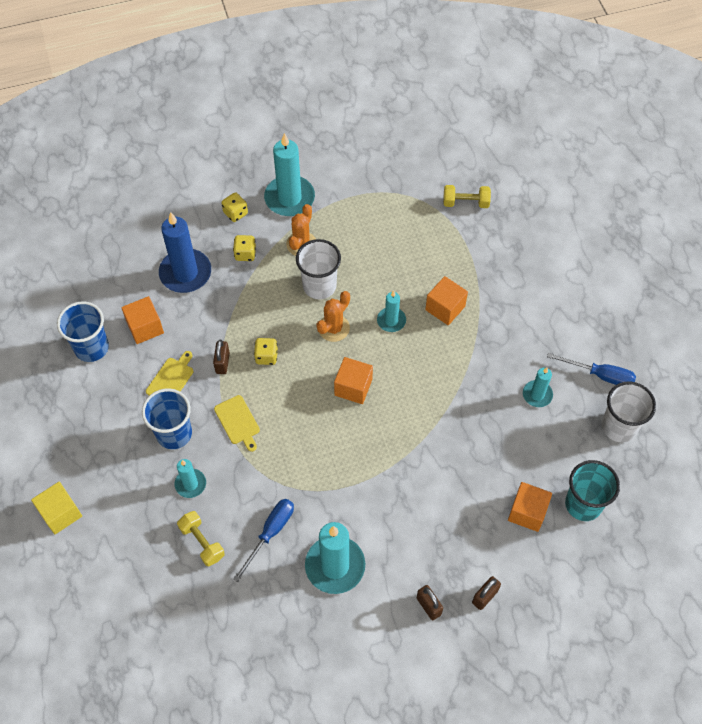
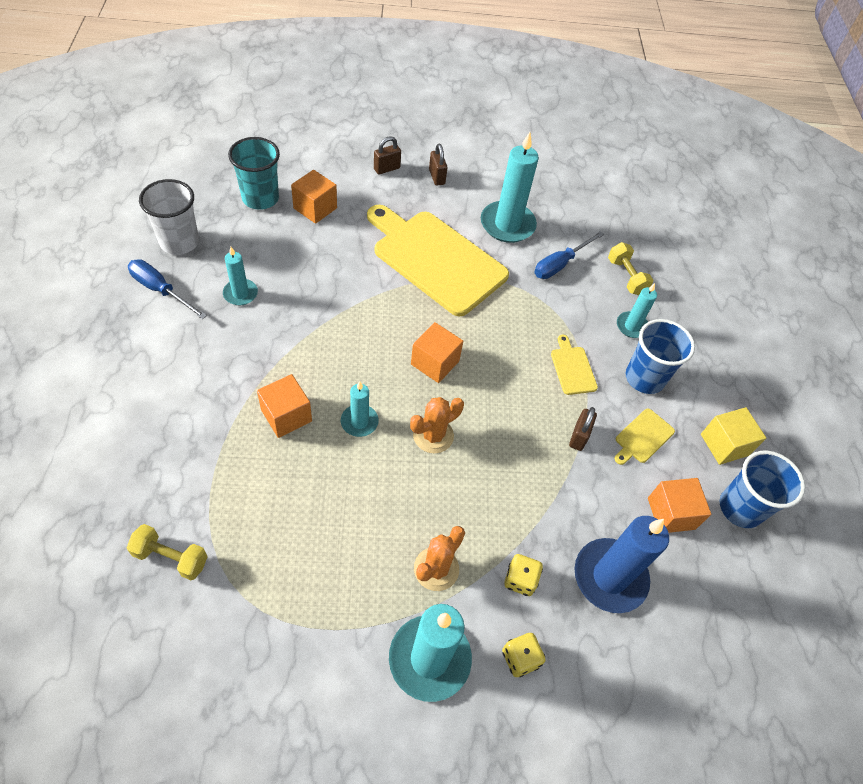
camera: 170 degrees left, 5 degrees down
yellow cube [31,482,82,534] -> yellow cube moved to [701,407,766,465]
yellow dice [254,338,278,365] -> none
white cup [296,239,341,299] -> none
none -> yellow cutting board [367,205,509,316]

